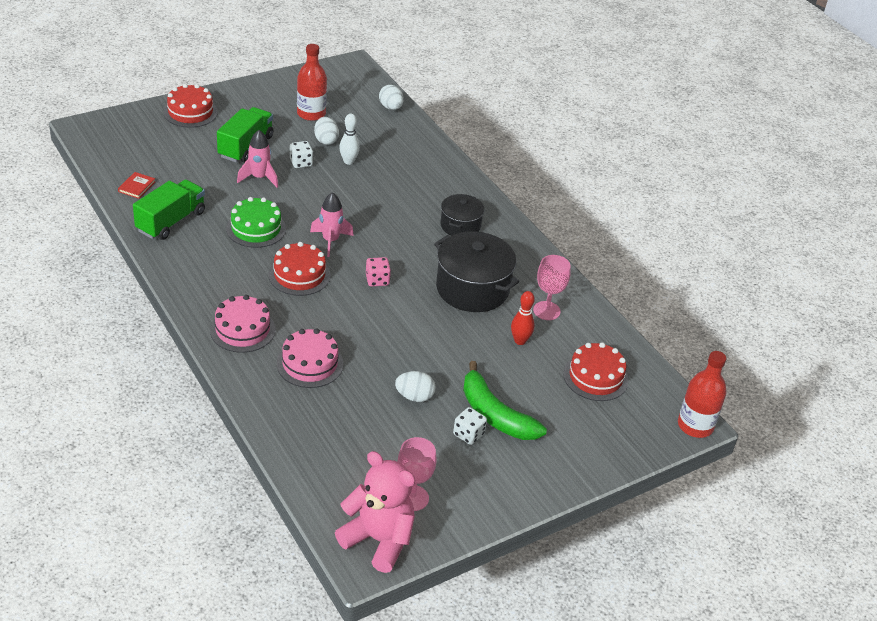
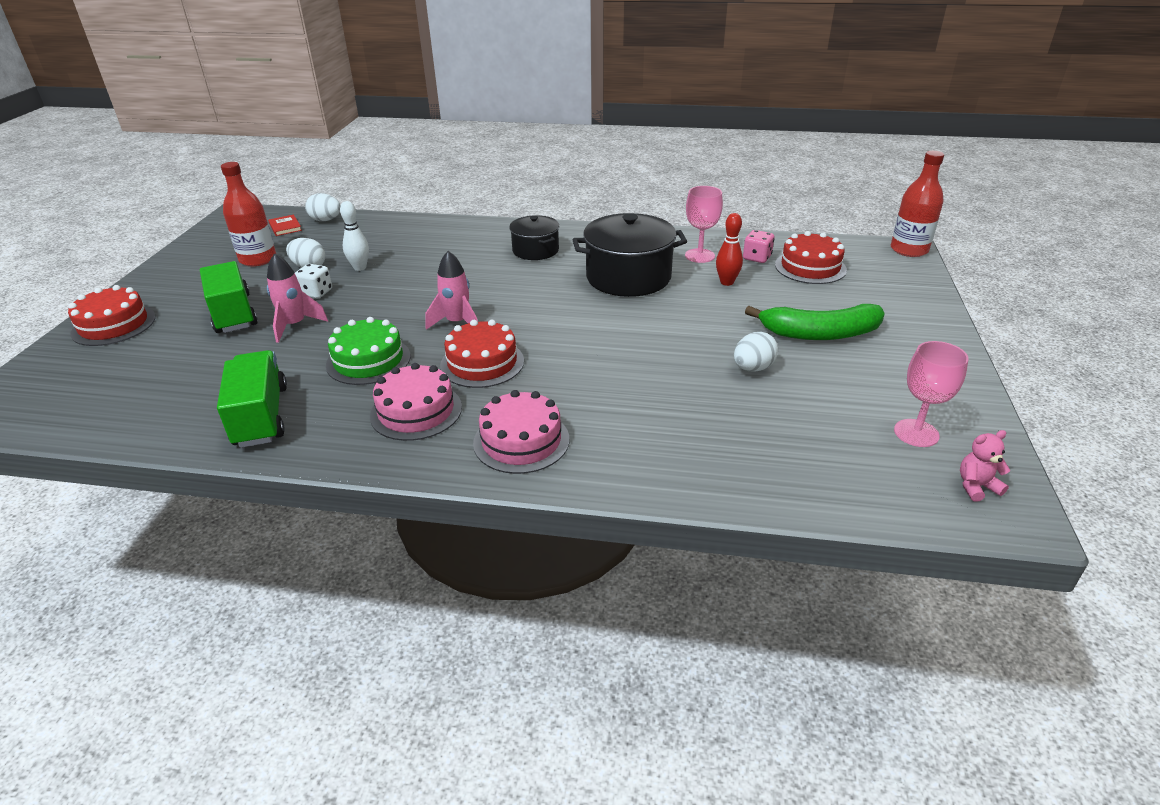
camera: 45 degrees left, 5 degrees down
red book [118,172,155,199] -> red book moved to [268,215,302,236]
pink cake [277,328,343,388] -> pink cake moved to [370,363,462,441]
pink teddy bear [335,451,415,573] -> pink teddy bear [960,430,1011,502], size x0.43
pink dice [366,257,391,287] -> pink dice moved to [743,230,774,263]
white dice [453,407,487,445] -> none

